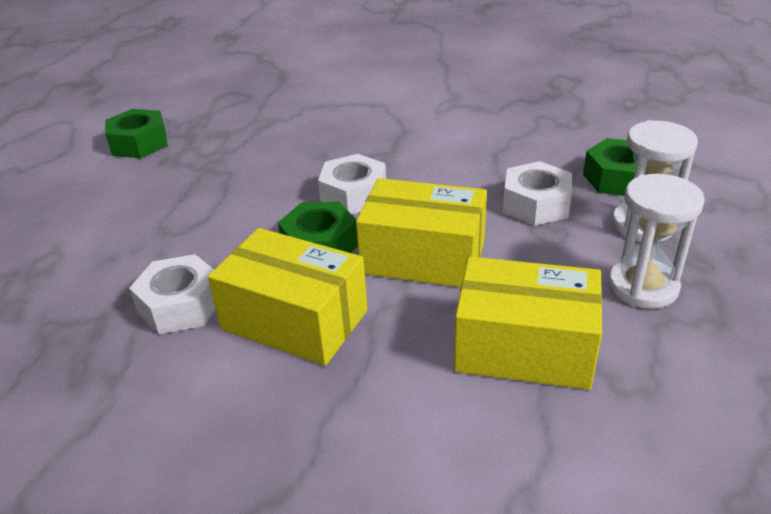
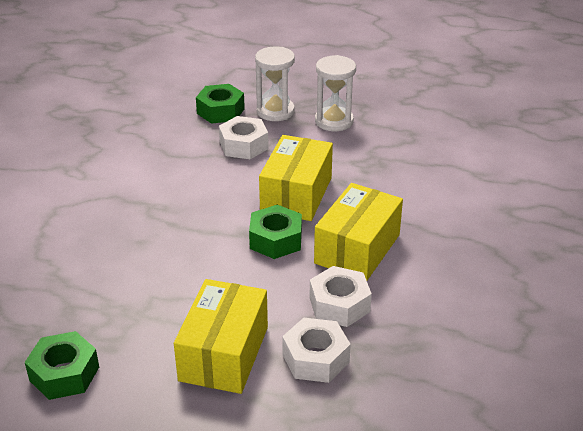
camera: 90 degrees left, 0 degrees up
white nut [318,154,386,215] -> white nut moved to [282,318,351,383]
yellow box [454,257,602,390] -> yellow box moved to [174,279,268,394]

